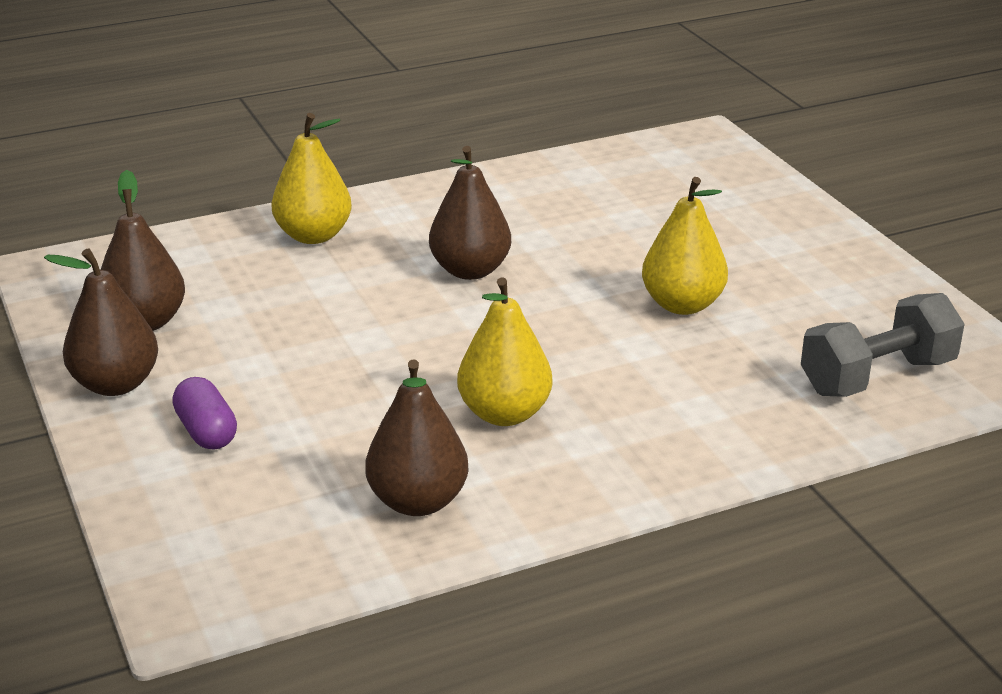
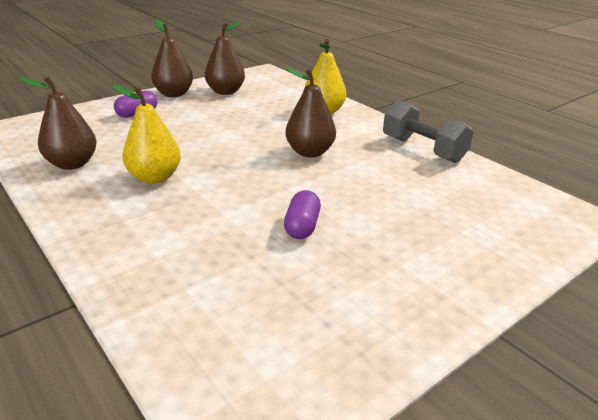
camera: 75 degrees right, 0 degrees up
yellow pear [642,177,728,315] -> purple capsule [284,190,321,239]
grey dumbbell [801,293,964,397] -> grey dumbbell moved to [383,100,474,163]

